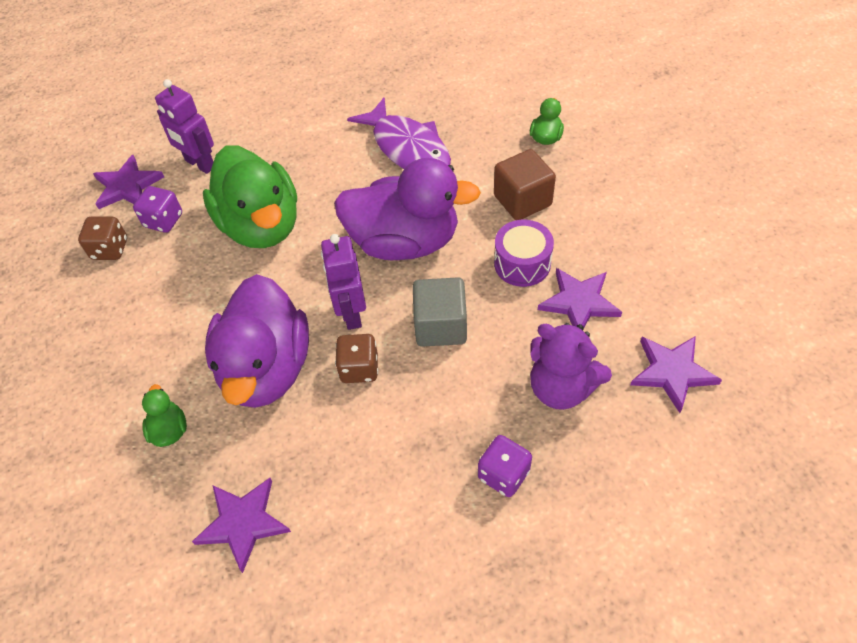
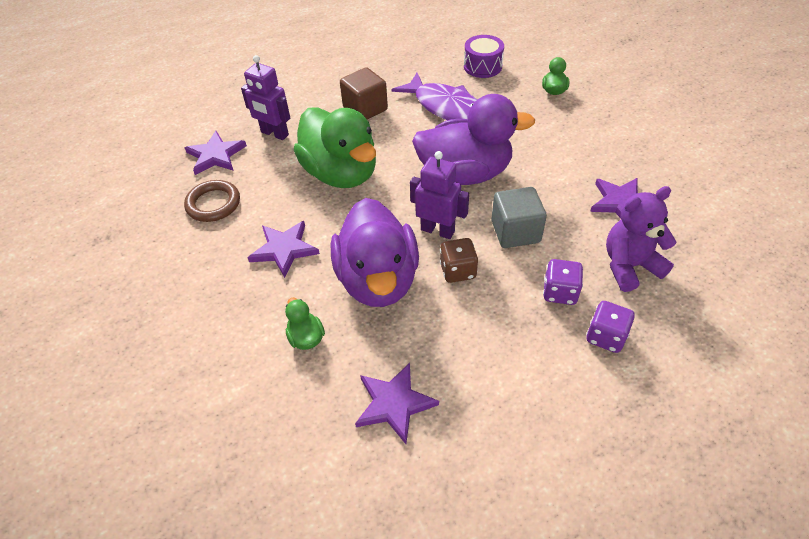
camera: 10 degrees left, 5 degrees down
brown dice [78,217,127,260] -> brown ring [184,180,240,222]
purple dice [133,186,182,233] -> purple dice moved to [543,259,583,305]
purple robot [321,234,366,330] -> purple robot turned 135 degrees clockwise [410,151,469,239]
brown cube [494,149,556,220] -> brown cube moved to [340,67,388,119]
purple drum [494,220,554,287] -> purple drum moved to [464,35,504,78]
purple teddy bear [530,323,612,410] -> purple teddy bear turned 135 degrees clockwise [606,186,677,292]
purple star [630,336,722,413] -> purple star moved to [247,221,320,278]

